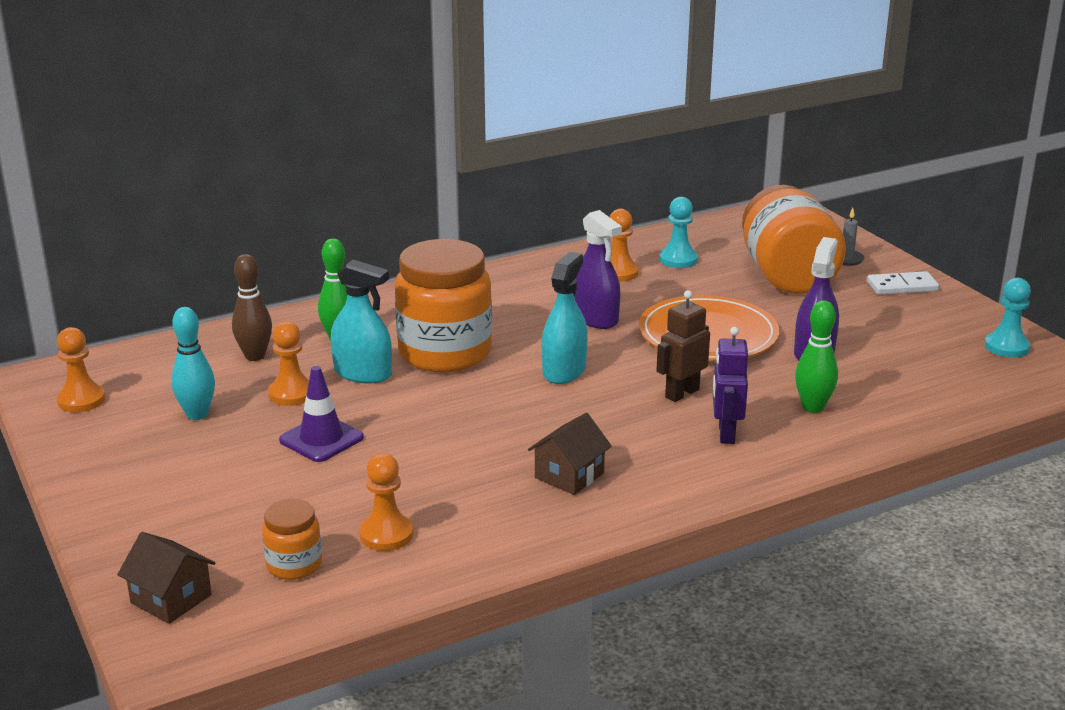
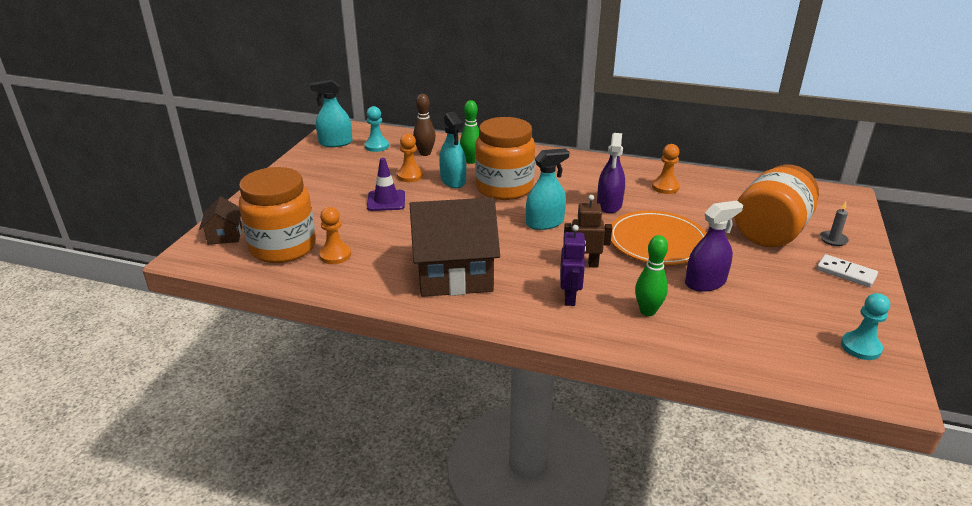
camera: 45 degrees right, 5 degrees up
orange pawn [57,327,105,412] -> turquoise spray bottle [310,80,352,147]
turquoise bowling pin [171,307,215,420] -> none
orange jar [262,499,322,580] -> orange jar [239,167,316,263], size x2.13
brown house [528,413,612,495] -> brown house [410,197,500,297], size x2.17
turquoise pawn [659,197,698,268] -> turquoise pawn moved to [365,106,389,152]
purple robot [713,327,748,444] -> purple robot turned 135 degrees clockwise [560,225,586,306]

